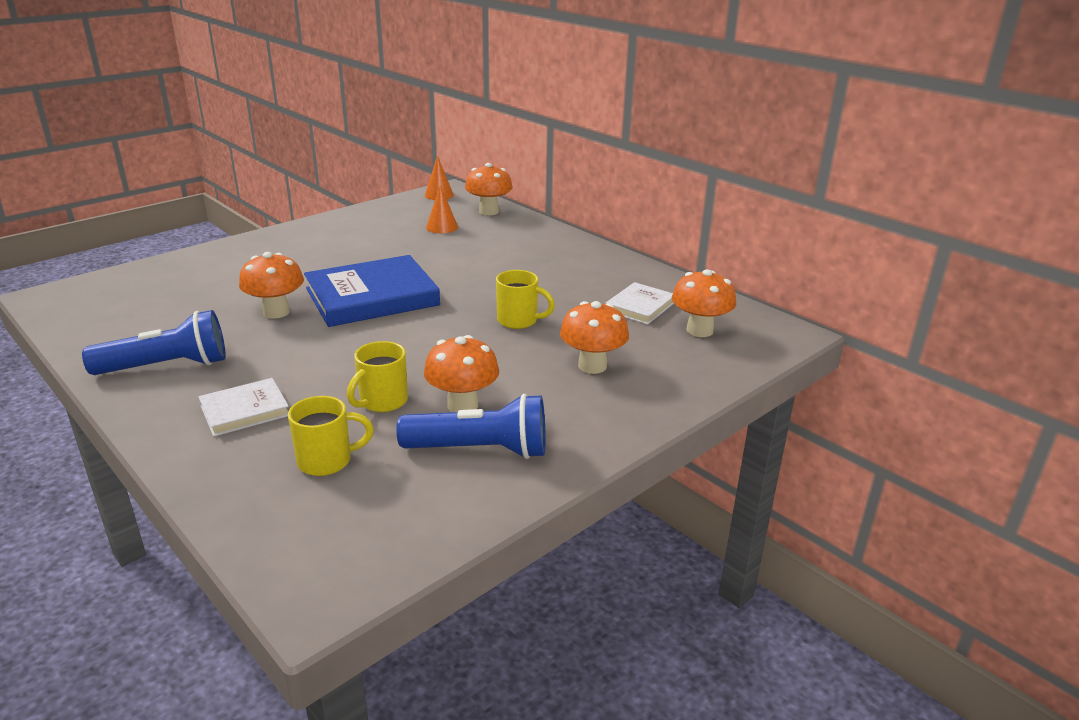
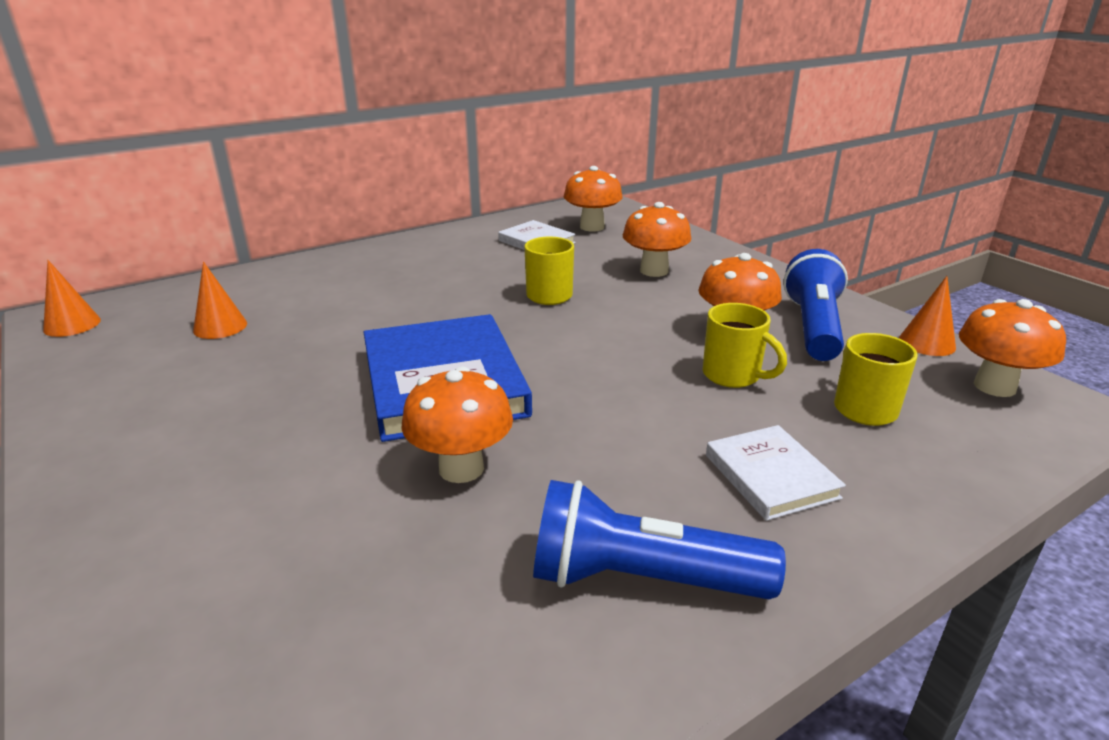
camera: 80 degrees left, 0 degrees up
blue flashlight [82,310,226,375] -> blue flashlight turned 75 degrees counterclockwise [533,480,786,599]
orange mushroom [465,163,513,215] -> orange mushroom moved to [959,299,1066,397]
none -> orange cone [899,276,956,356]

